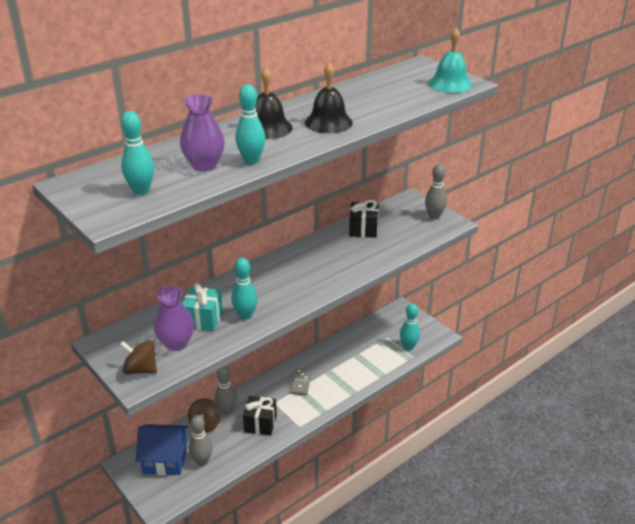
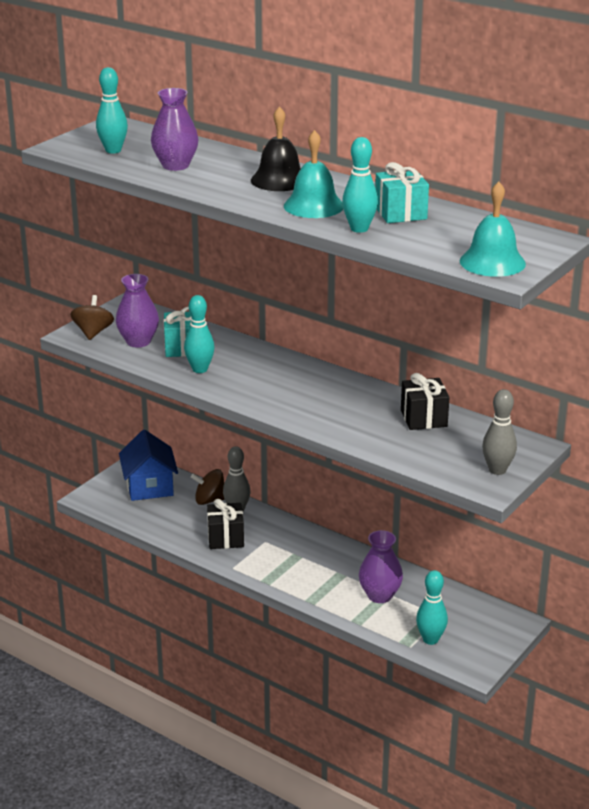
camera: 75 degrees right, 5 degrees down
grey bowling pin [189,415,213,466] -> none
turquoise bowling pin [235,84,265,164] -> turquoise bowling pin moved to [342,137,378,233]
grey domino [290,368,312,395] -> none
black bell [305,62,353,133] -> turquoise bell [284,130,343,218]
none -> purple vase [359,530,403,603]
none -> turquoise gift [375,162,429,223]

